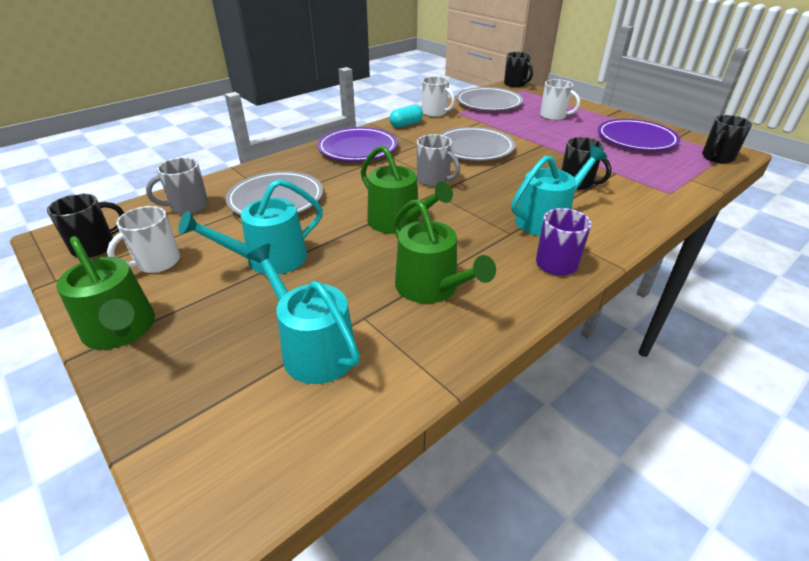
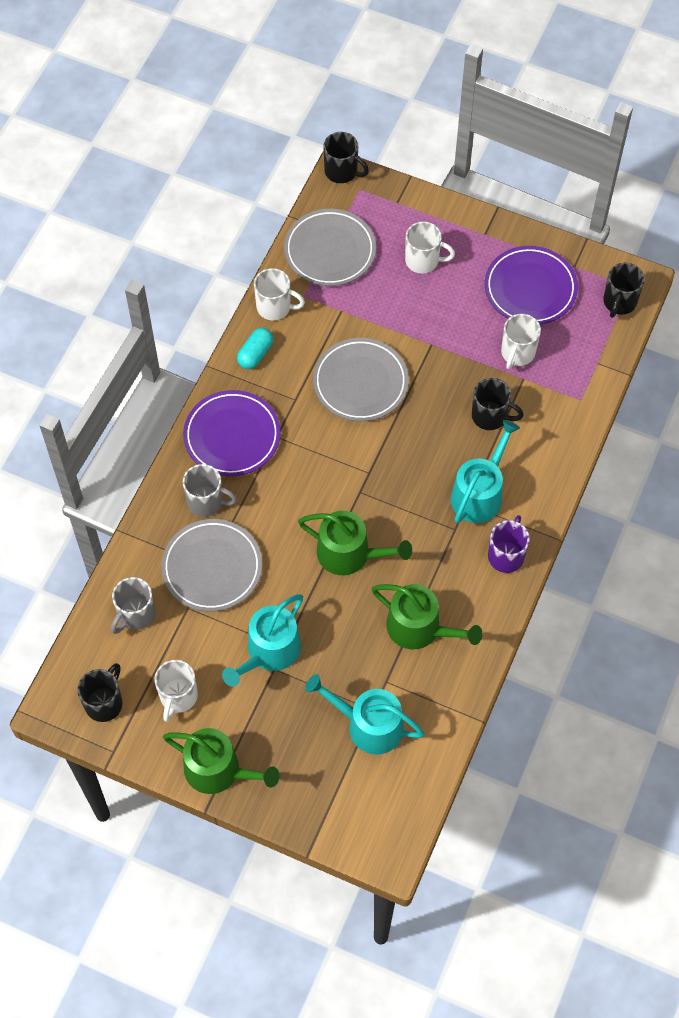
camera: 25 degrees left, 25 degrees up
grey mug [417,134,460,187] -> grey mug moved to [183,464,237,517]
none -> white mug [501,314,541,370]

